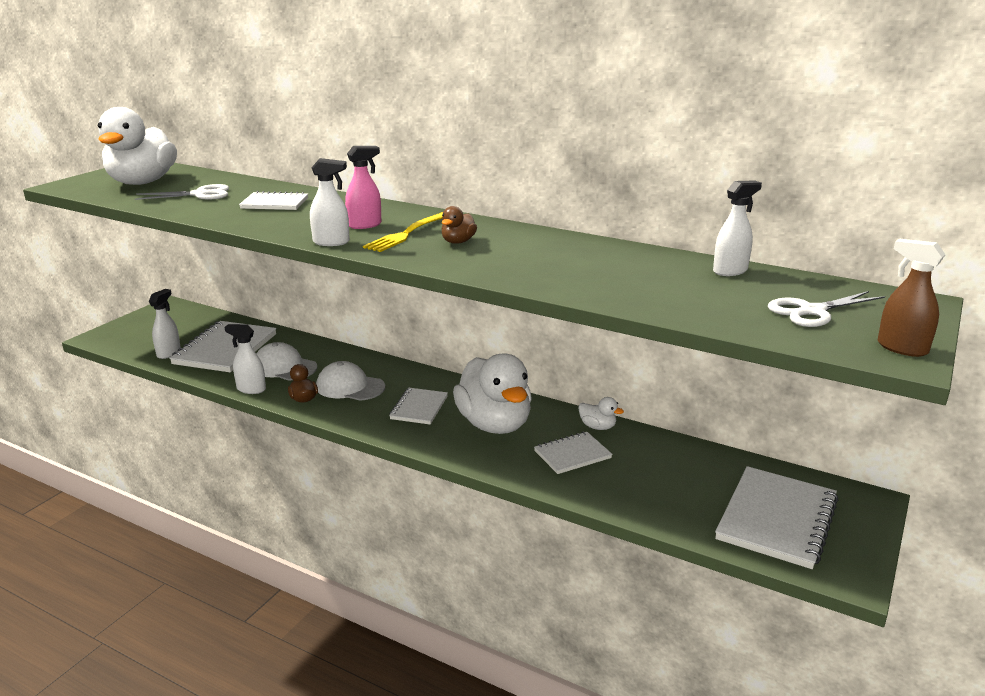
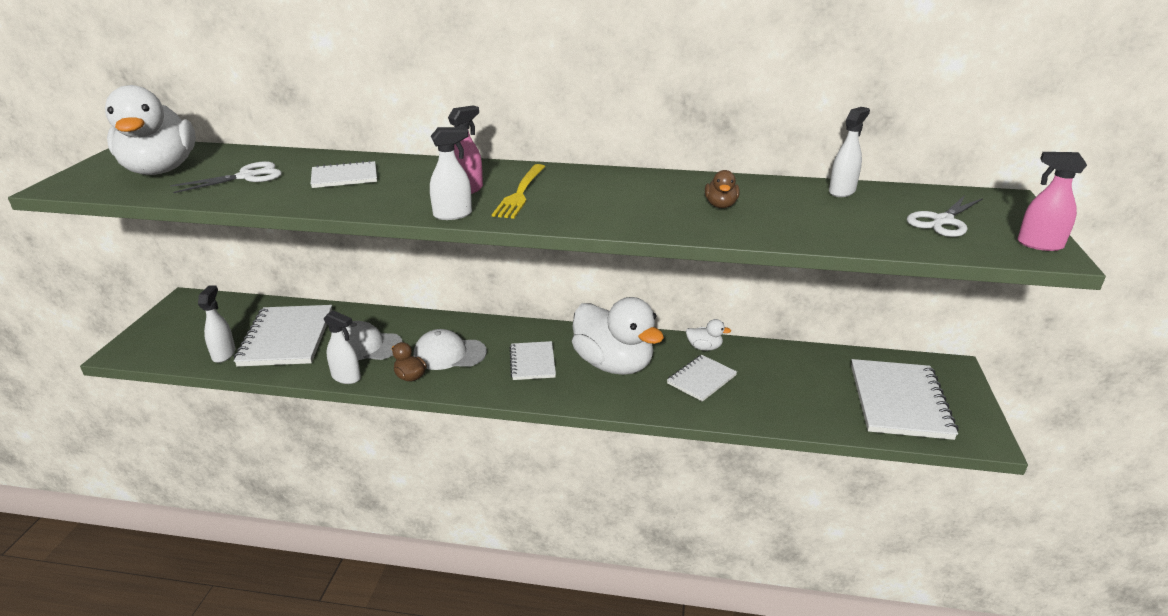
camera: 20 degrees left, 5 degrees up
white spray bottle [225,324,266,394] -> white spray bottle turned 150 degrees counterclockwise [324,310,361,384]
brown duck [442,206,477,244] -> brown duck moved to [705,170,740,208]
brown spray bottle [878,239,946,357] -> pink spray bottle [1017,152,1087,251]

